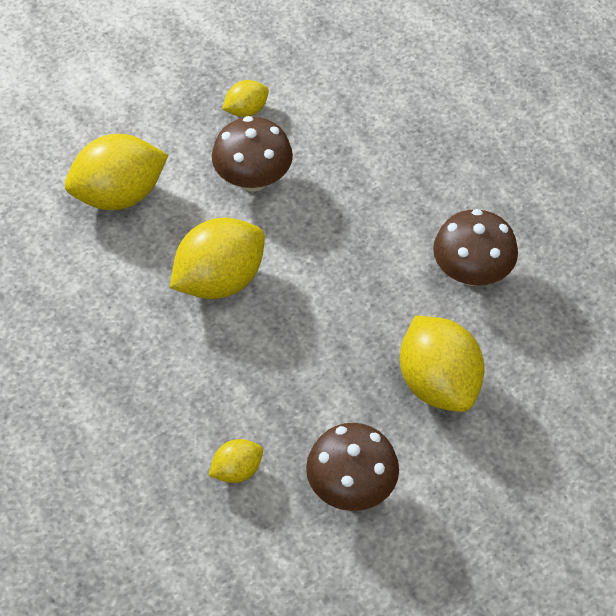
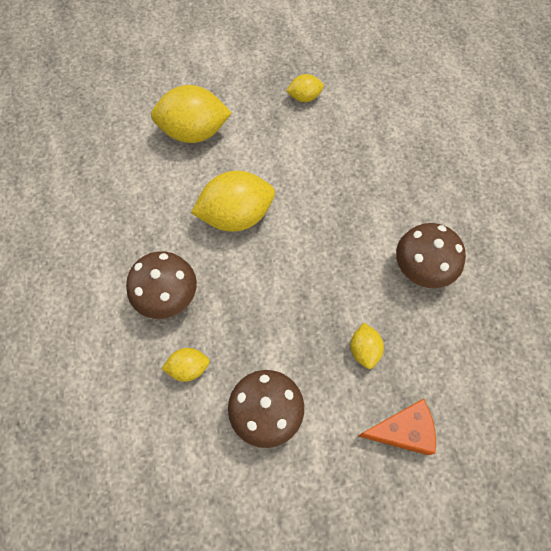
camera: 20 degrees right, 10 degrees up
brown mushroom [212,116,293,191] -> brown mushroom moved to [126,251,197,319]
yellow lemon [400,316,485,412] -> yellow lemon [350,323,384,369], size x0.51
none -> orange cheese [358,398,436,455]

